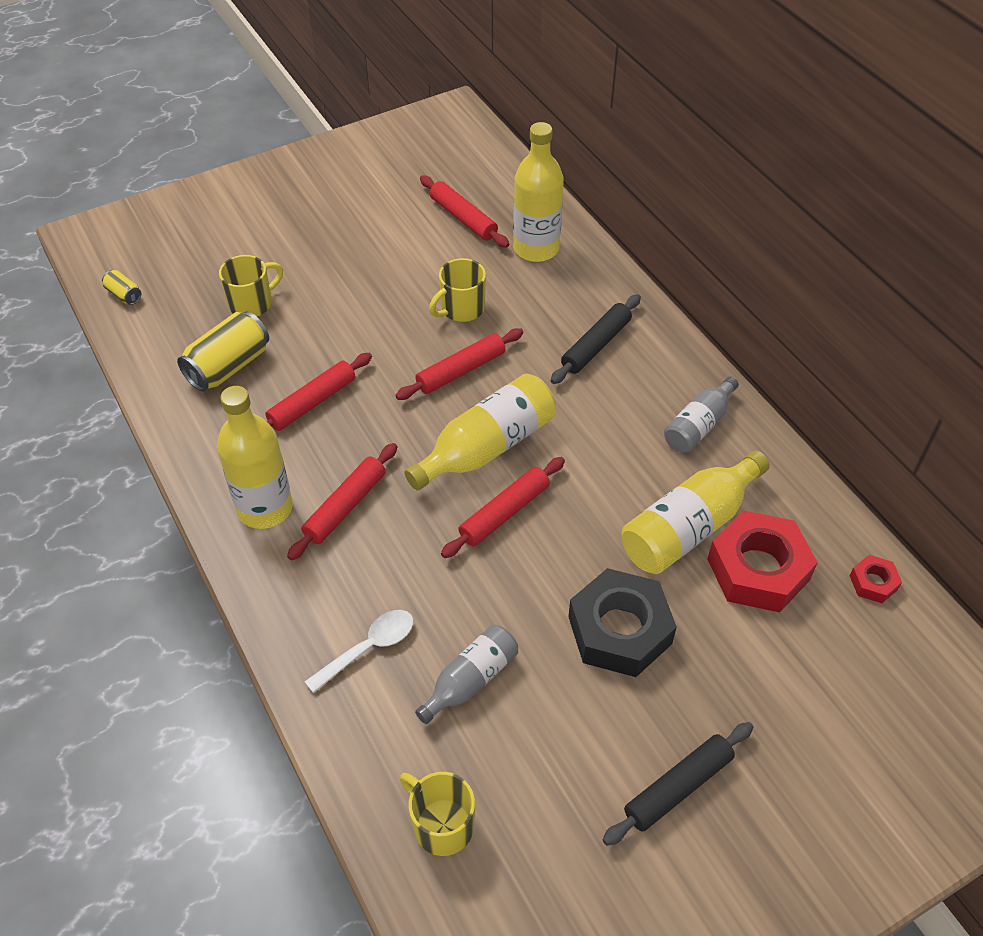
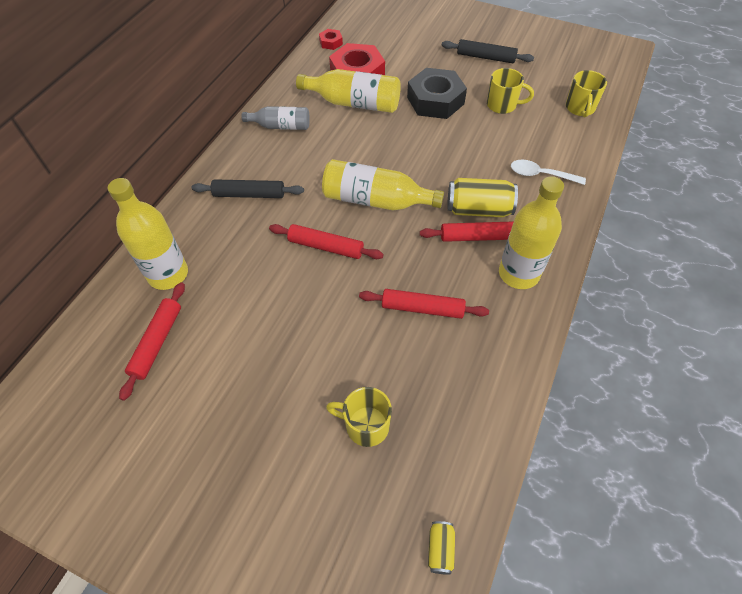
camera: 125 degrees left, 5 degrees up
yellow can [177,311,269,392] -> yellow can moved to [447,178,518,217]
grey bottle [415,625,518,724] -> none
yellow mug [429,258,486,322] -> yellow mug moved to [487,68,534,114]
red rolling pin [441,457,565,558] -> none

